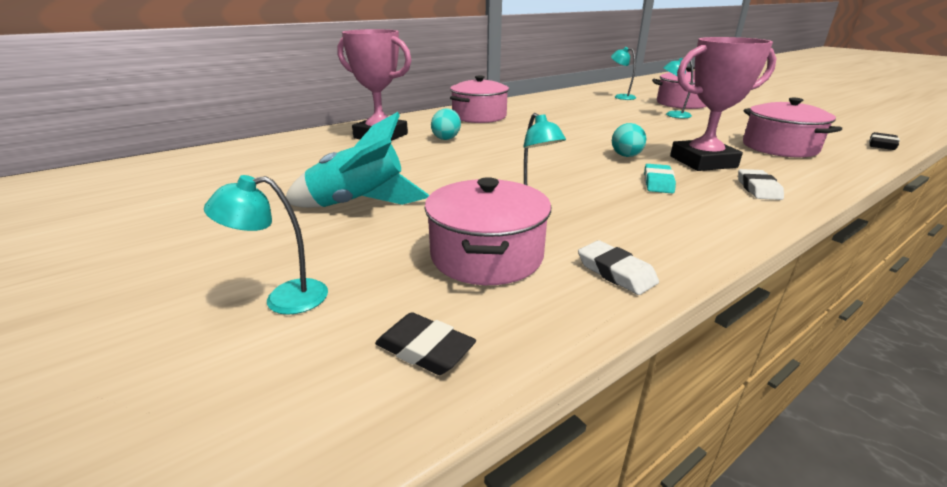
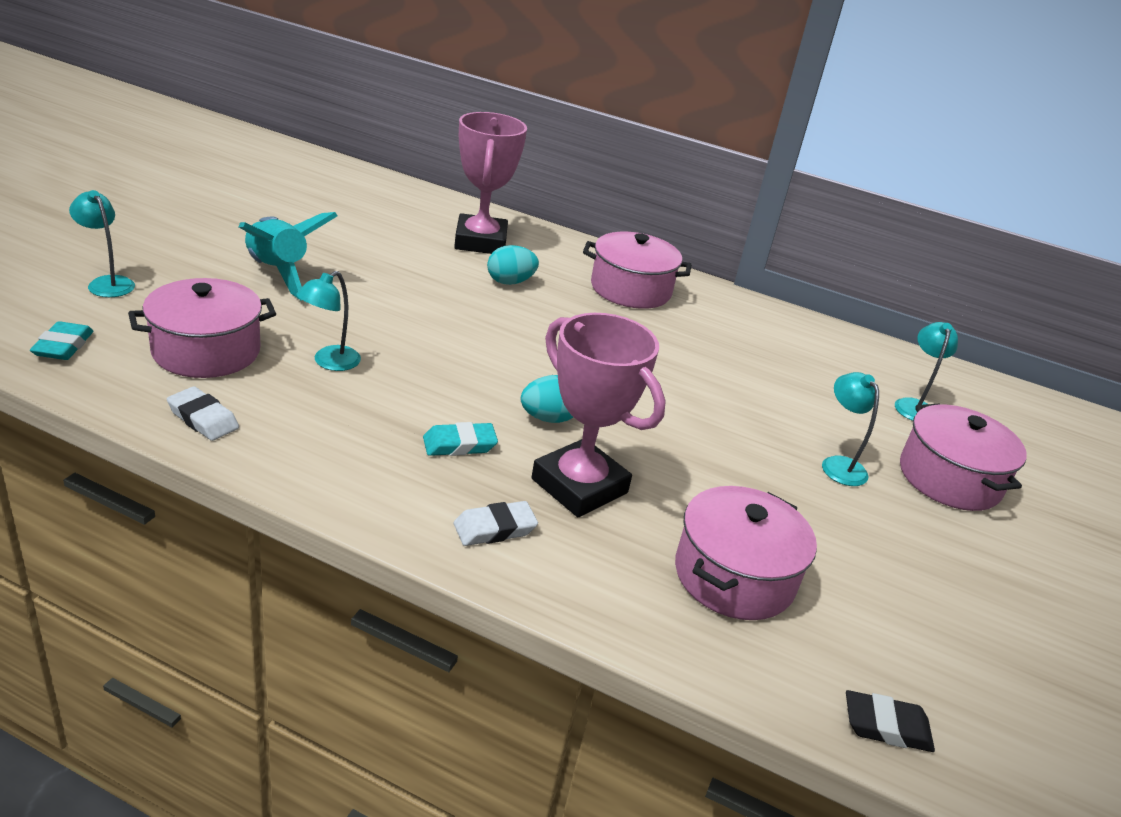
camera: 55 degrees right, 5 degrees up
black eraser [375,312,476,375] -> turquoise eraser [30,321,93,360]
white eraser [578,240,659,295] -> white eraser turned 75 degrees counterclockwise [167,386,239,441]

